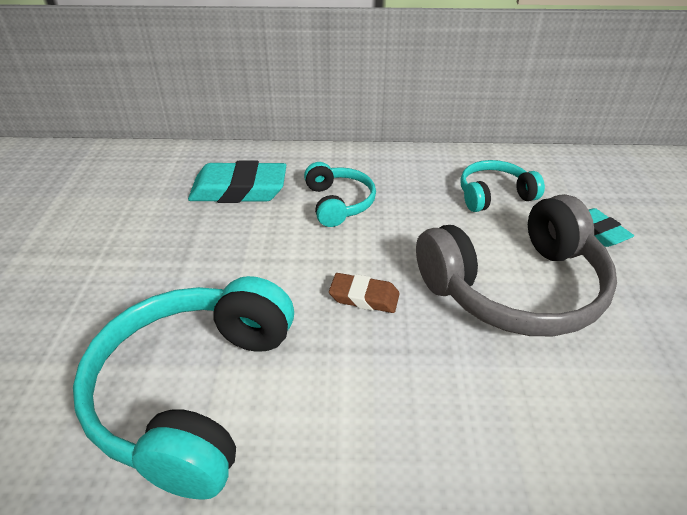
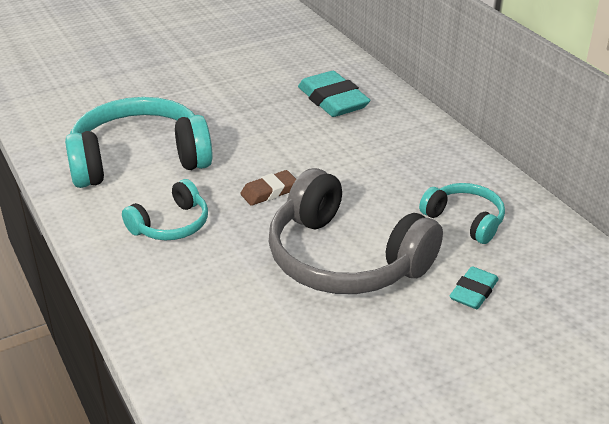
camera: 60 degrees right, 5 degrees down
turquoise headphones [304,162,376,227] -> turquoise headphones moved to [122,179,208,240]
brown eraser [329,273,400,313] -> brown eraser turned 75 degrees clockwise [240,170,296,206]

